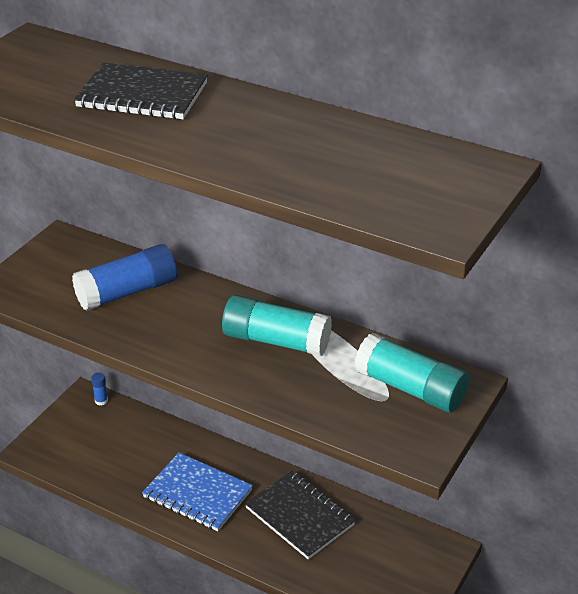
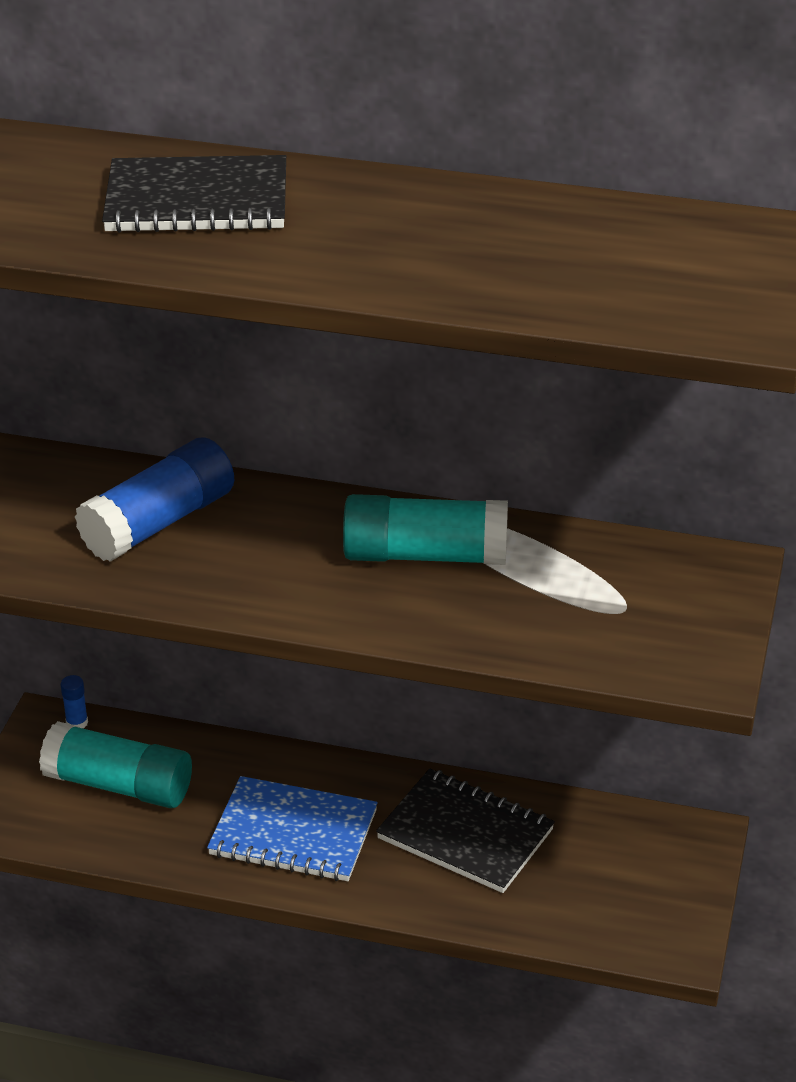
camera: 15 degrees left, 0 degrees up
turquoise glue stick [354,333,469,413] -> turquoise glue stick moved to [39,721,192,808]

